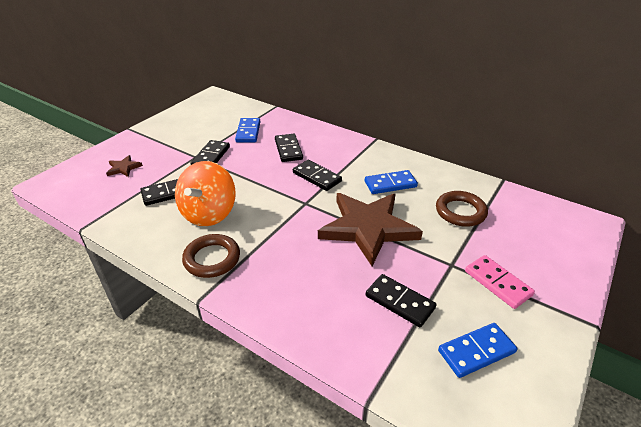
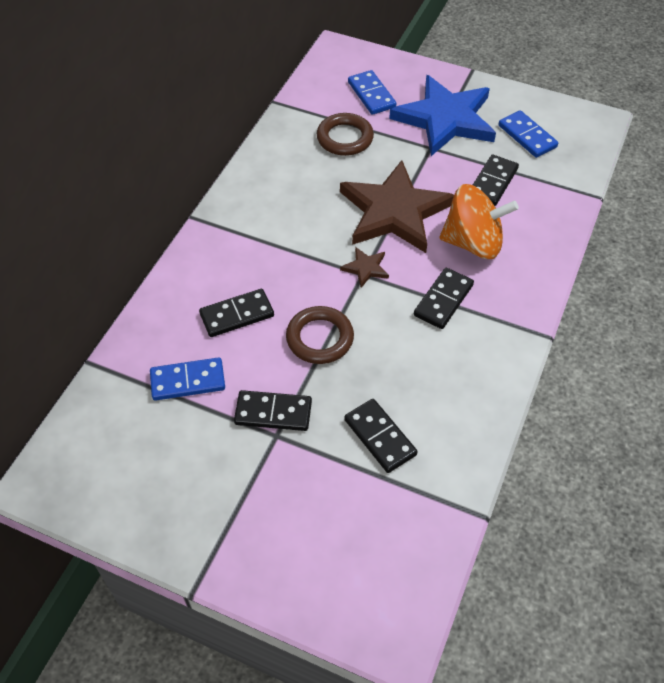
camera: 100 degrees left, 15 degrees up
brown star [106,155,143,177] -> brown star moved to [340,247,389,287]
orange spinning top [175,161,236,226] -> orange spinning top moved to [440,184,519,259]
brown ring [182,234,240,278] -> brown ring moved to [286,306,354,364]
black domino [293,160,342,191] -> black domino moved to [414,268,474,329]
blue domino [365,170,418,194] -> blue domino moved to [348,70,396,115]
pink domino [465,255,535,309] -> blue star [389,75,496,156]

